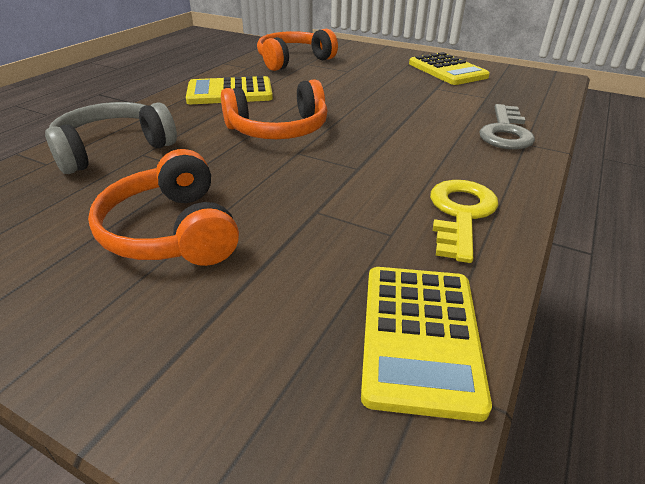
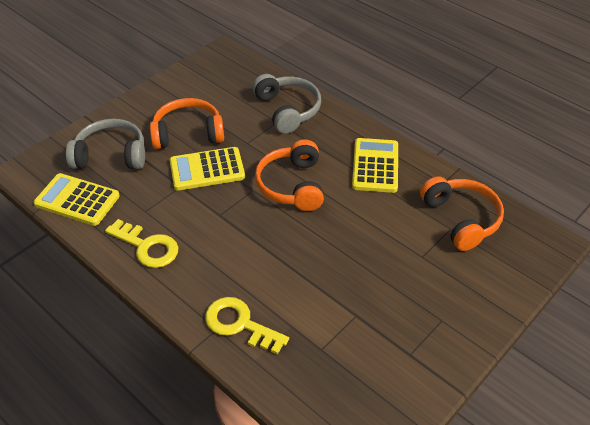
camera: 105 degrees right, 10 degrees up
yellow calculator [409,52,490,85] -> yellow calculator moved to [170,147,245,191]
grey key [479,104,535,150] -> yellow key [205,297,289,355]
none -> grey headphones [66,119,145,169]

